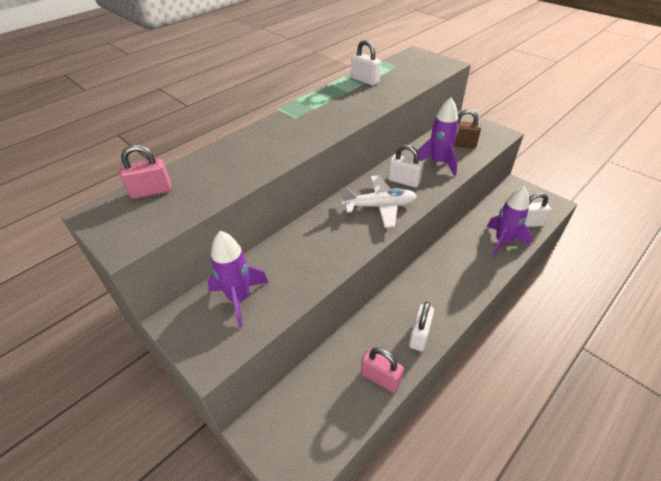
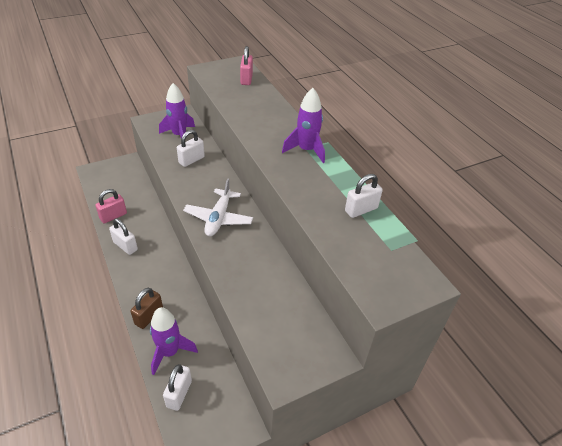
camera: 105 degrees right, 0 degrees up
white padlock [388,145,424,188] -> white padlock moved to [177,130,205,167]
purple rocket [418,97,459,176] -> purple rocket moved to [282,88,325,163]
brown padlock [453,109,481,148] -> brown padlock moved to [130,288,163,329]

